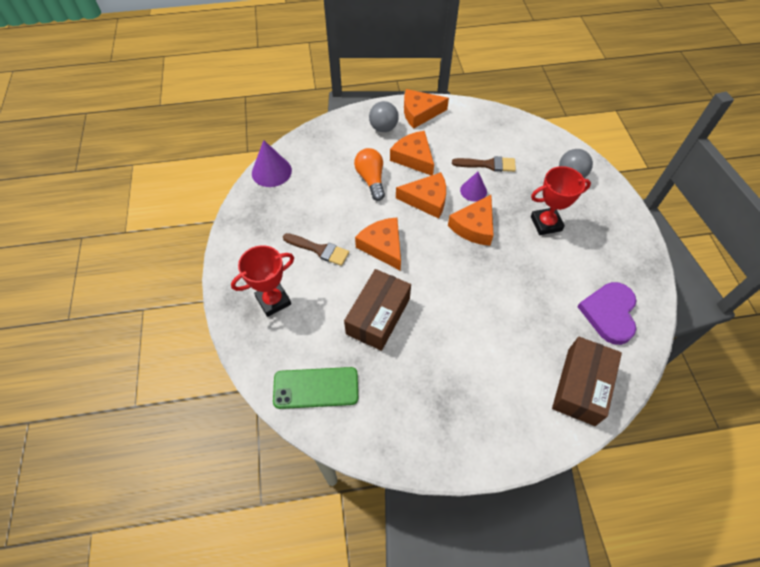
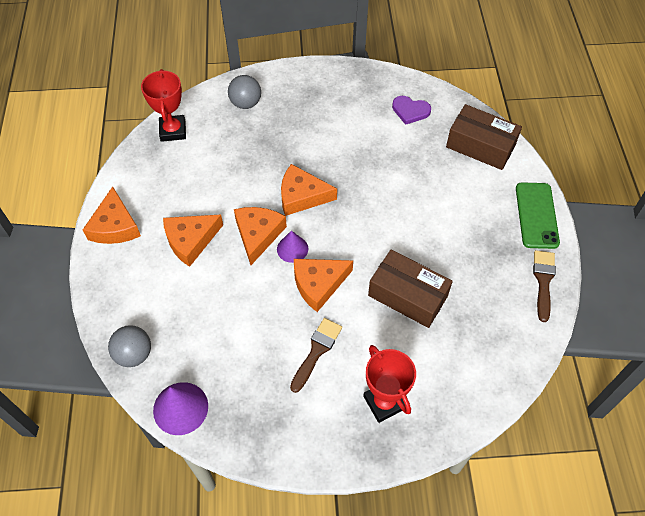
camera: 85 degrees left, 0 degrees up
green phone [273,367,358,409] -> green phone moved to [516,182,560,249]
orange light bulb [354,148,385,201] -> none
grey ball [369,101,399,132] -> grey ball moved to [108,325,151,367]
orange cheese [448,195,494,246] -> orange cheese turned 150 degrees clockwise [281,164,337,216]
brown brush [452,156,516,172] -> brown brush moved to [533,250,556,322]
purple cone [460,172,487,201] -> purple cone moved to [277,231,308,263]
red trophy [531,166,591,235] -> red trophy moved to [141,69,186,142]
purple heart [577,282,637,345] -> purple heart [392,96,431,125], size x0.65

